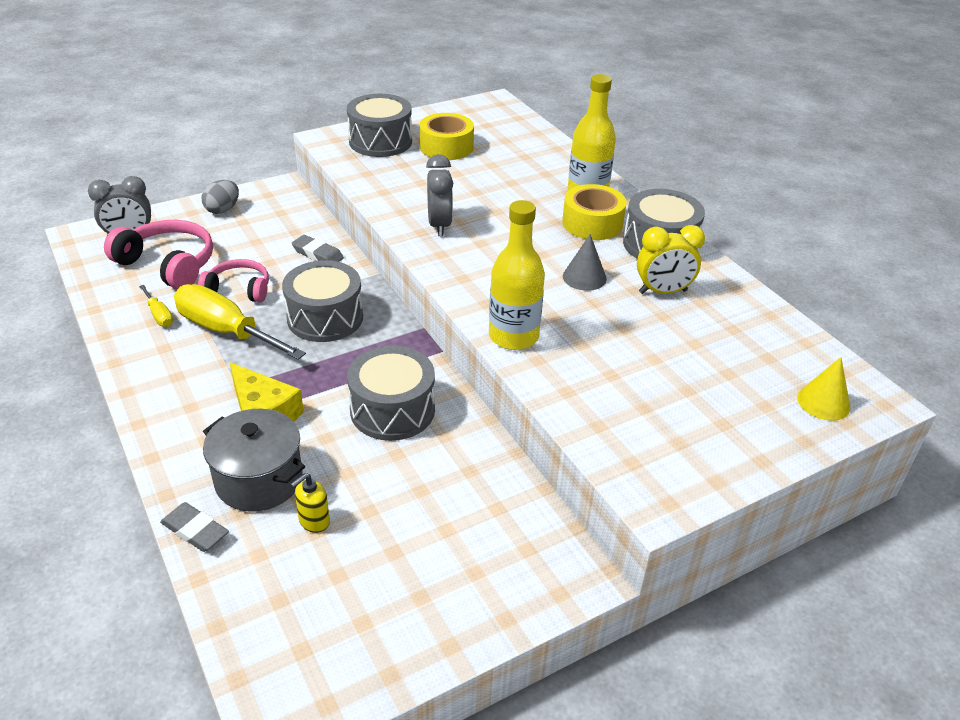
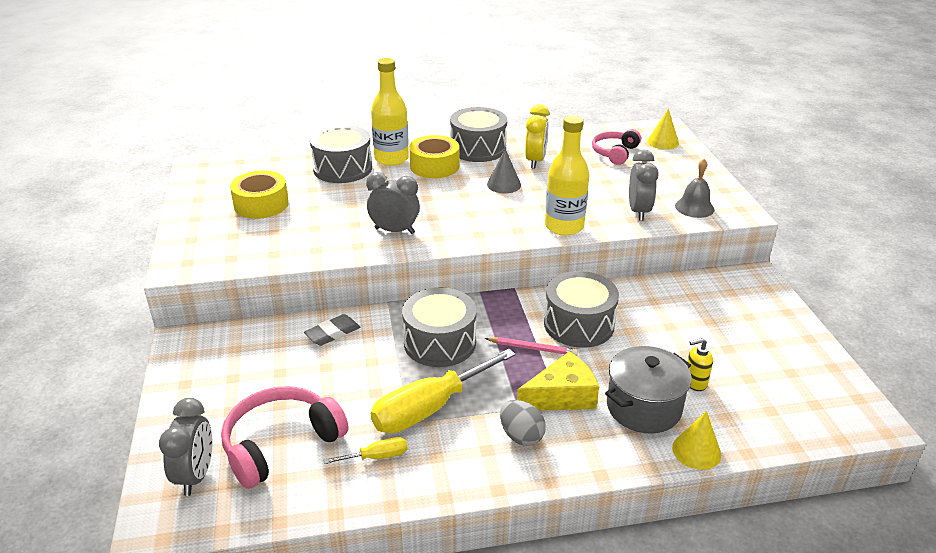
camera: 70 degrees left, 5 degrees down
grey eraser [160,502,229,552] -> yellow cone [672,411,721,470]
pink headphones [198,259,269,302] -> pink headphones moved to [592,129,641,165]
grey egg [202,180,239,214] -> grey egg moved to [500,400,546,446]
yellow soap dispenser [291,473,330,533] -> yellow soap dispenser turned 105 degrees clockwise [687,338,713,391]
grey drum [347,94,412,157] -> grey drum moved to [310,125,372,183]
none -> pink pencil [485,337,578,356]
none -> grey clock [629,150,659,221]
none -> grey bell [675,159,714,218]

